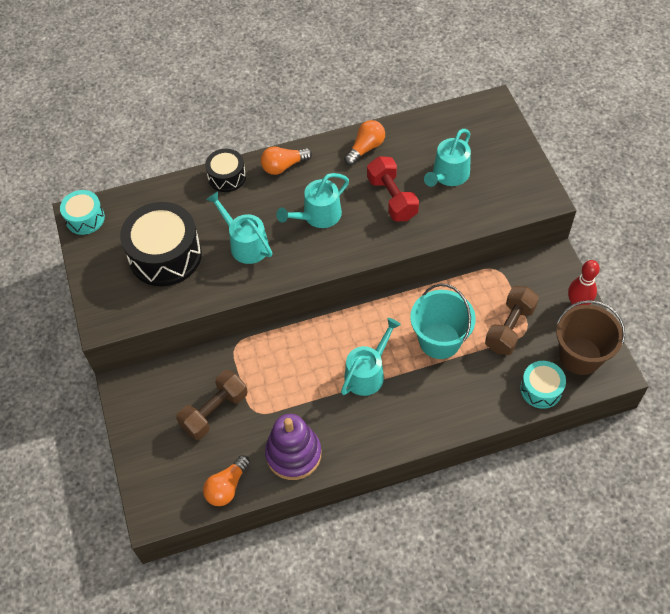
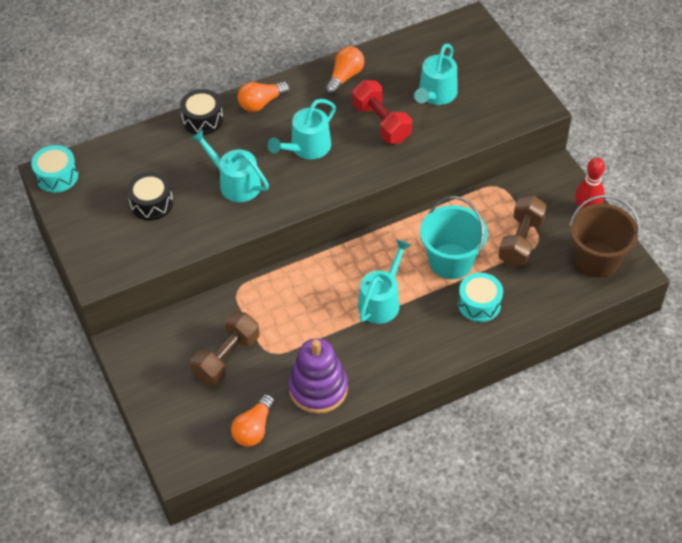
camera: 10 degrees left, 5 degrees down
black drum [120,202,202,286] -> black drum [127,172,173,220], size x0.55
turquoise drum [520,361,566,409] -> turquoise drum moved to [458,273,503,322]

